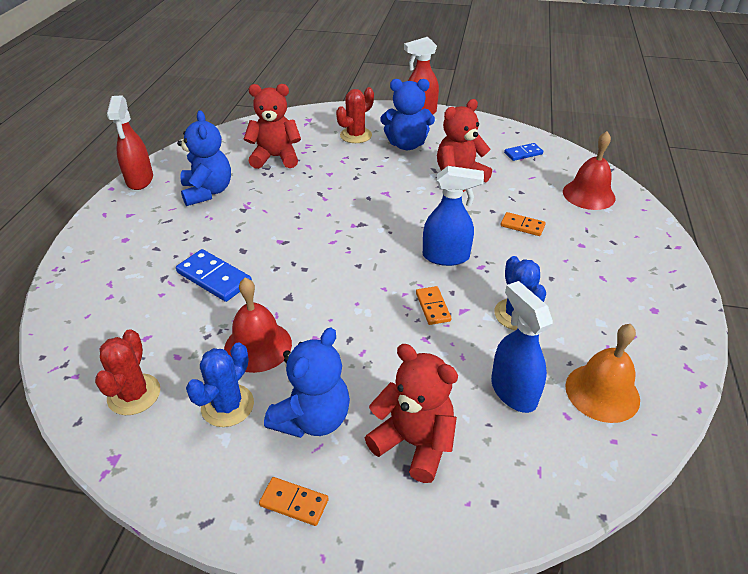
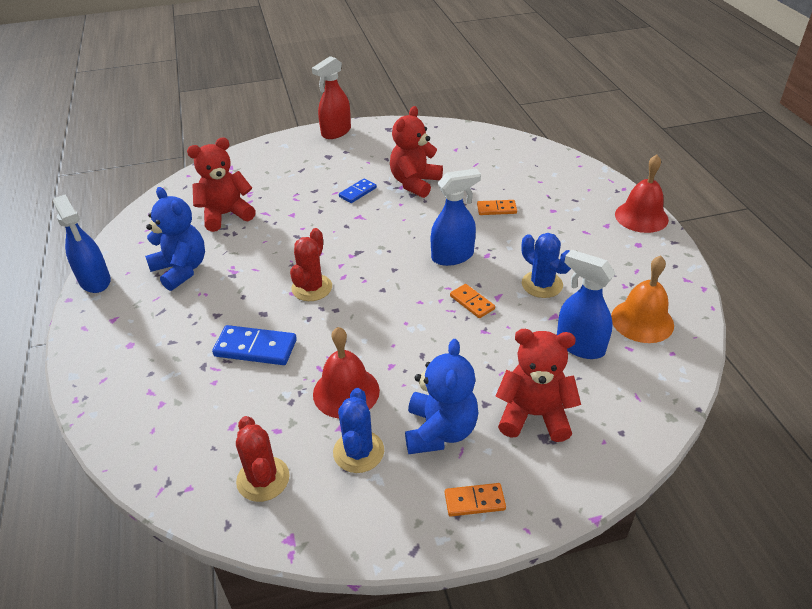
camera: 25 degrees left, 0 degrees up
red spray bottle [107,95,153,190] -> blue spray bottle [53,195,111,293]
red cactus [336,87,374,143] -> red cactus moved to [290,228,332,301]
blue teddy bear [380,79,435,150] -> none
blue domino [504,143,543,161] -> blue domino moved to [339,178,377,203]
red bell [563,131,616,210] -> red bell moved to [615,155,669,233]

